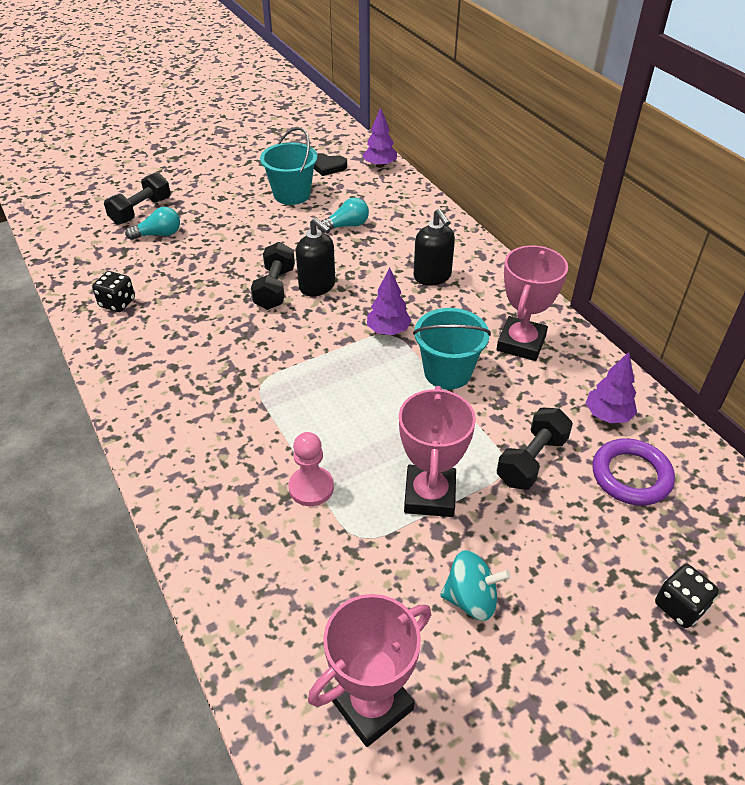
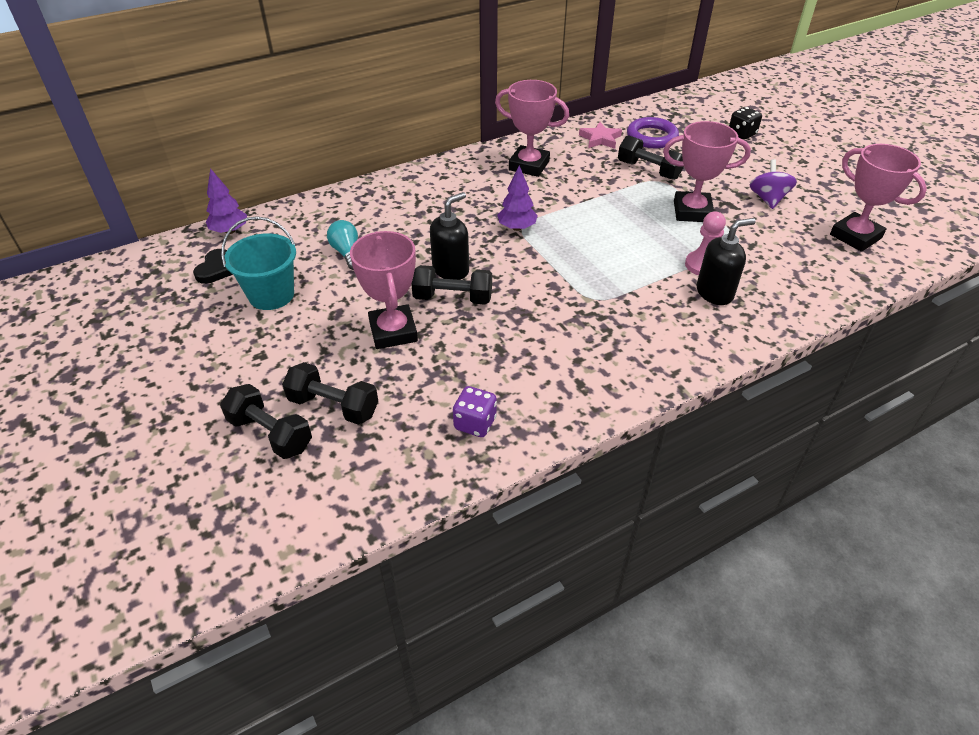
camera: 90 degrees left, 0 degrees up
black dice [92,271,135,312] -> purple dice [453,386,497,437]
turquoise light bulb [125,207,180,240] -> black dumbbell [282,362,378,425]
turquoise bucket [413,308,491,389] -> none
black soap dispenser [414,209,455,286] -> black soap dispenser moved to [697,218,756,305]
turquoise spinning top [440,550,511,621] -> purple spinning top [750,159,797,209]
purple tree [586,352,637,423] -> pink star [579,122,622,149]
none -> pink trophy [350,231,418,349]

